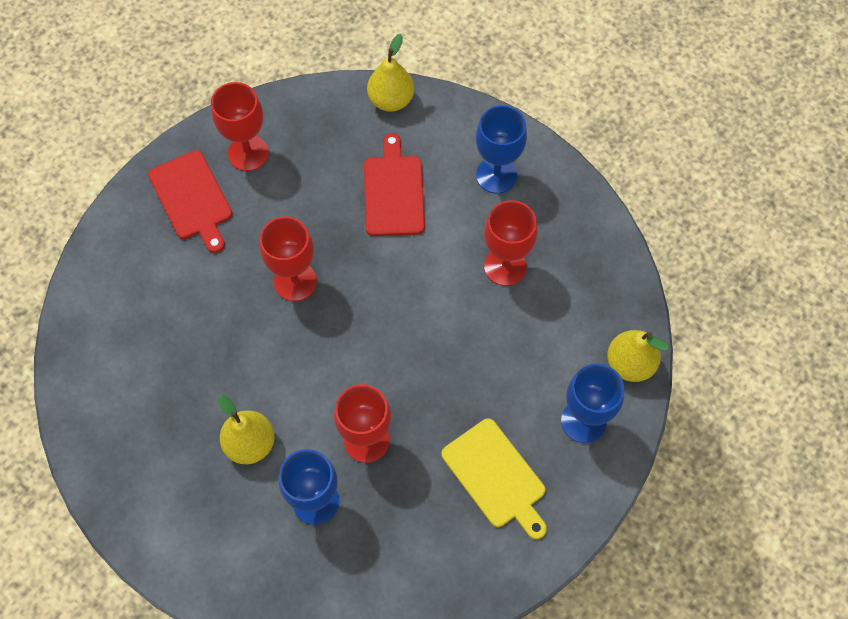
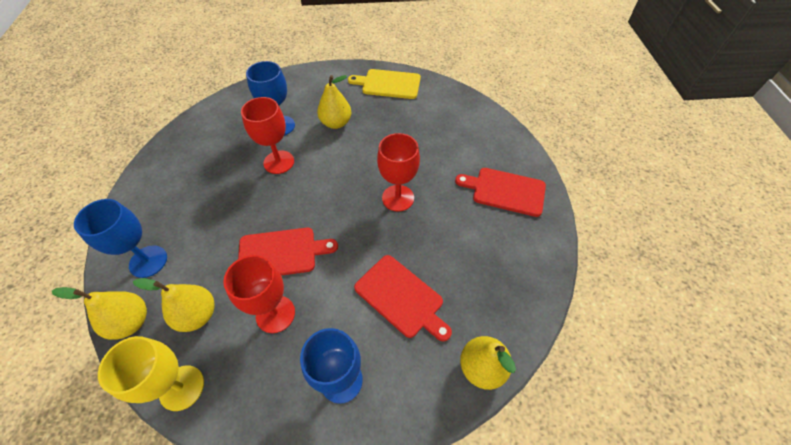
camera: 135 degrees right, 10 degrees down
red goblet [211,82,269,171] -> none
yellow cutting board [441,419,547,539] -> yellow cutting board moved to [348,69,421,99]
none -> yellow goblet [98,336,204,411]
none -> yellow pear [133,278,214,332]
none -> red cutting board [238,228,338,276]

